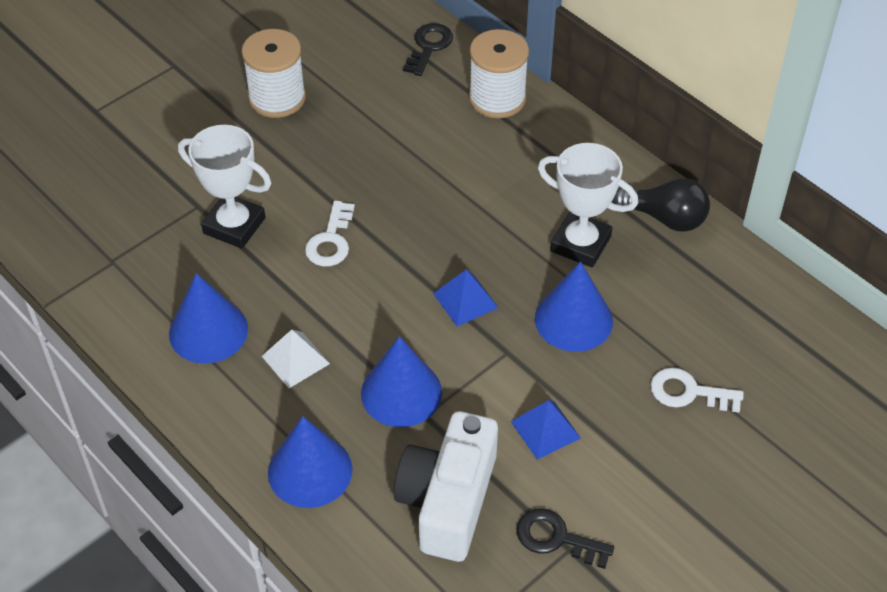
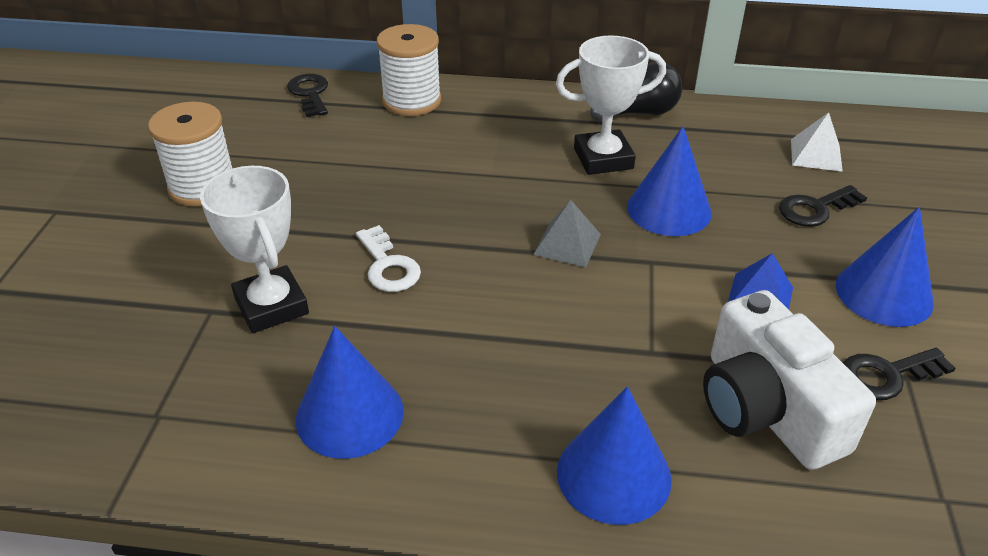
camera: 40 degrees left, 10 degrees down
white trophy [178,125,271,249] -> white trophy turned 75 degrees clockwise [200,166,309,333]
white pyramid [262,330,330,388] -> white pyramid moved to [791,112,843,172]
blue cone [361,336,442,427] -> blue cone moved to [836,207,934,327]
blue pyramid [433,270,498,326] -> grey pyramid [533,200,601,267]
white key [650,368,744,413] -> black key [779,185,867,227]

